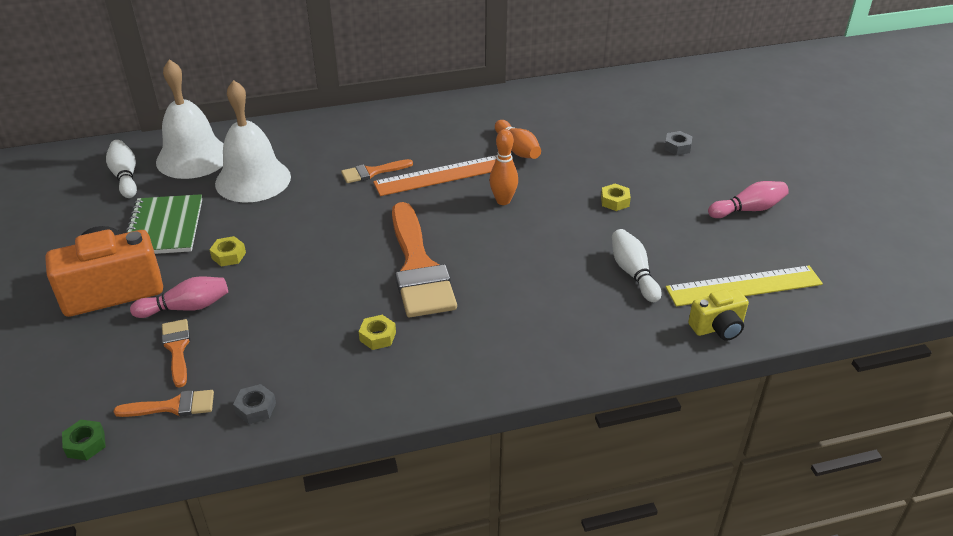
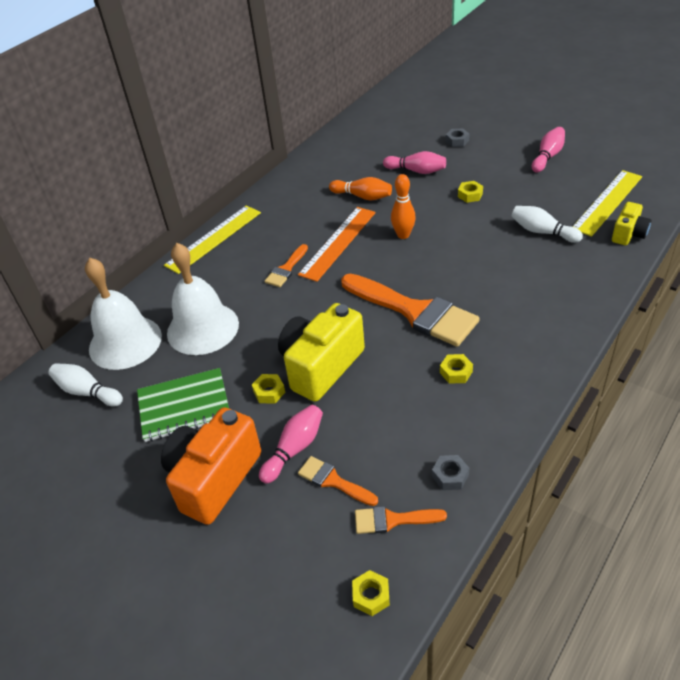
camera: 35 degrees left, 5 degrees up
green nut [62,420,106,460] -> yellow nut [352,570,390,616]
orange brush [114,390,214,417] -> orange brush turned 135 degrees counterclockwise [355,506,447,534]
green notebook [126,194,202,254] -> green notebook turned 60 degrees counterclockwise [137,368,229,442]
none -> yellow ruler [164,205,261,274]
none -> yellow camera [278,303,365,402]
none -> pink bowling pin [383,151,446,174]

